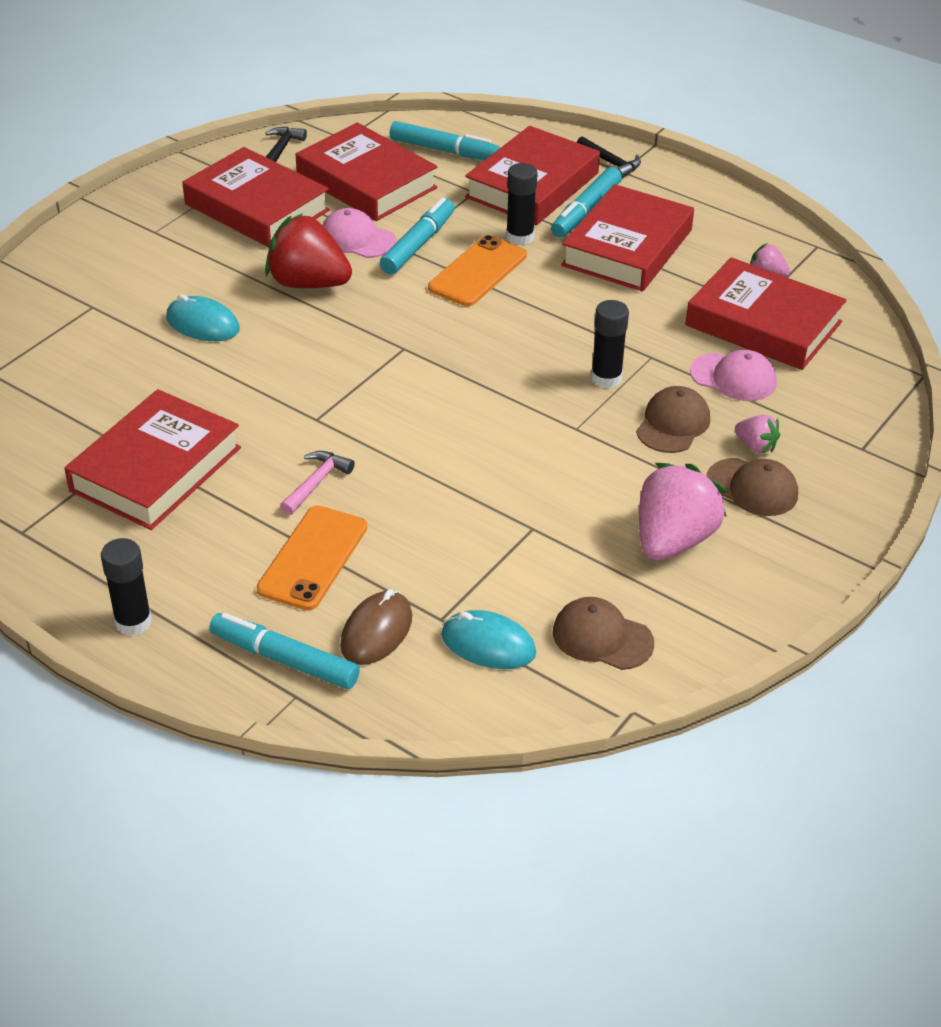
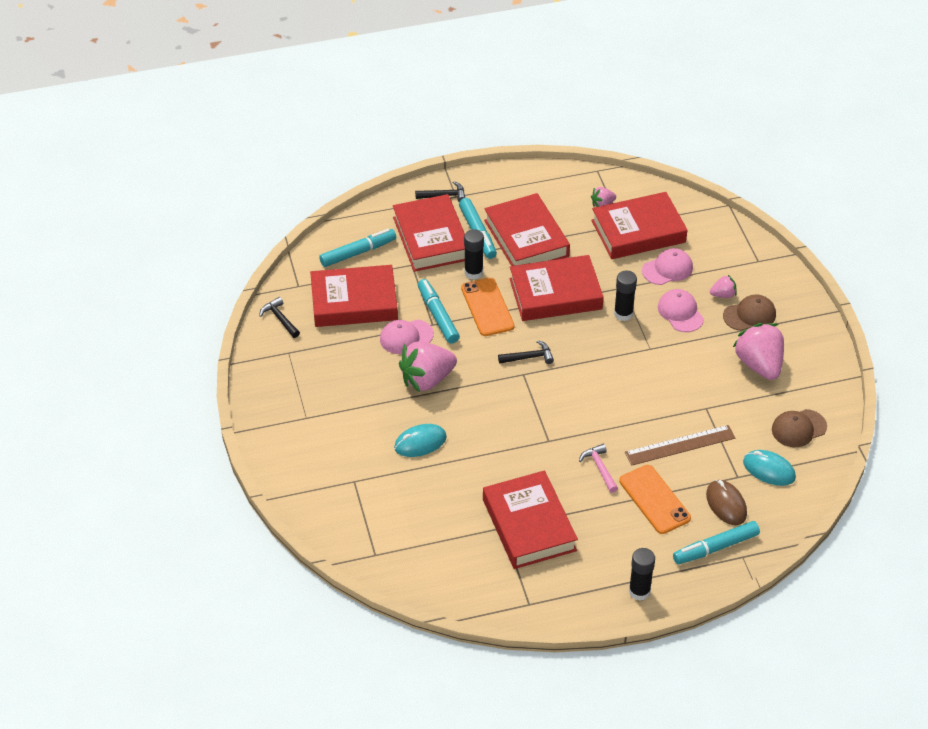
camera: 50 degrees left, 5 degrees up
red book [182,147,330,247] -> red book moved to [509,255,604,321]
red strawberry [265,213,352,288] -> pink strawberry [399,341,457,392]
turquoise mouse [441,610,536,669] -> turquoise mouse turned 60 degrees clockwise [743,450,796,486]
brown cap [636,386,710,453] -> pink cap [658,289,704,332]
none -> black hammer [498,340,554,364]
none -> brown ruler [625,425,735,466]

